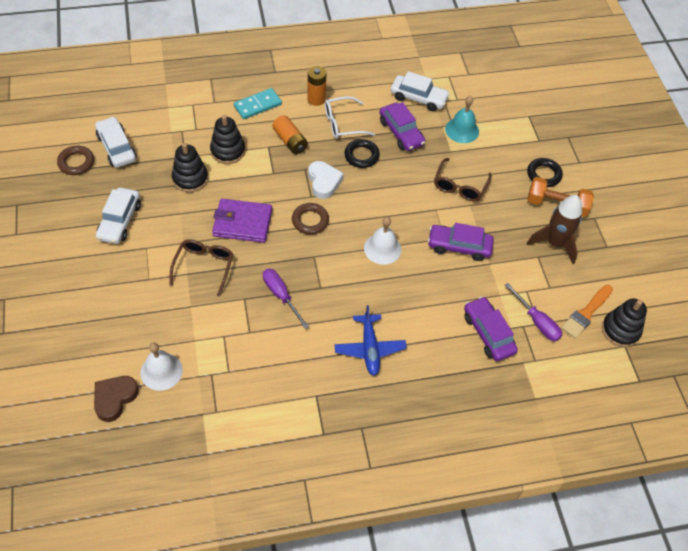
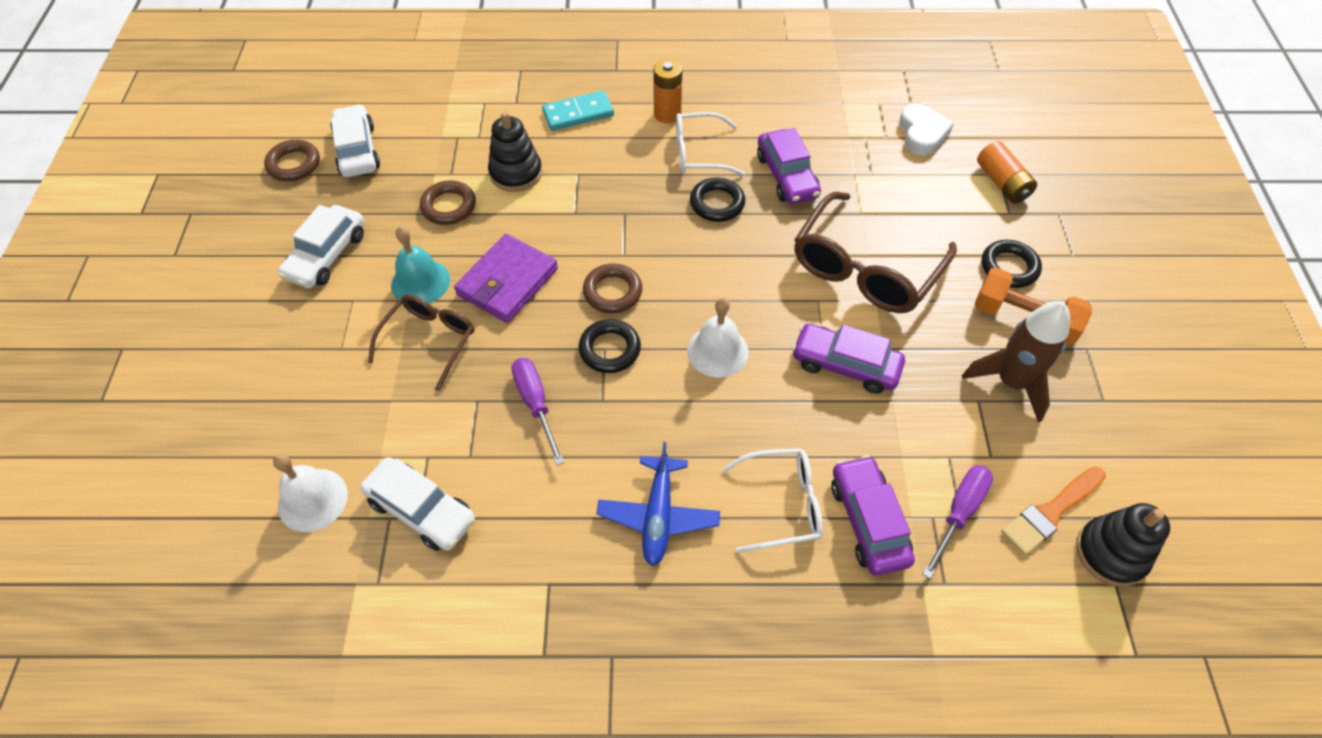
camera: 15 degrees right, 0 degrees up
brown heart [94,376,139,422] -> none
black stacking toy [172,143,208,193] -> brown ring [420,180,476,225]
purple wallet [212,199,272,243] -> purple wallet turned 75 degrees counterclockwise [454,234,558,323]
orange battery [272,115,308,154] -> orange battery moved to [977,141,1037,203]
white heart [308,161,344,199] -> white heart moved to [899,103,954,155]
white car [391,71,450,111] -> white car moved to [360,457,475,551]
brown glasses [434,158,492,201] -> brown glasses [794,192,957,313], size x1.66
turquoise bell [445,96,479,143] -> turquoise bell moved to [391,226,450,303]
purple screwdriver [505,283,562,341] -> purple screwdriver turned 120 degrees counterclockwise [923,465,993,579]
none -> black ring [579,319,641,373]
none -> white glasses [722,448,823,553]

